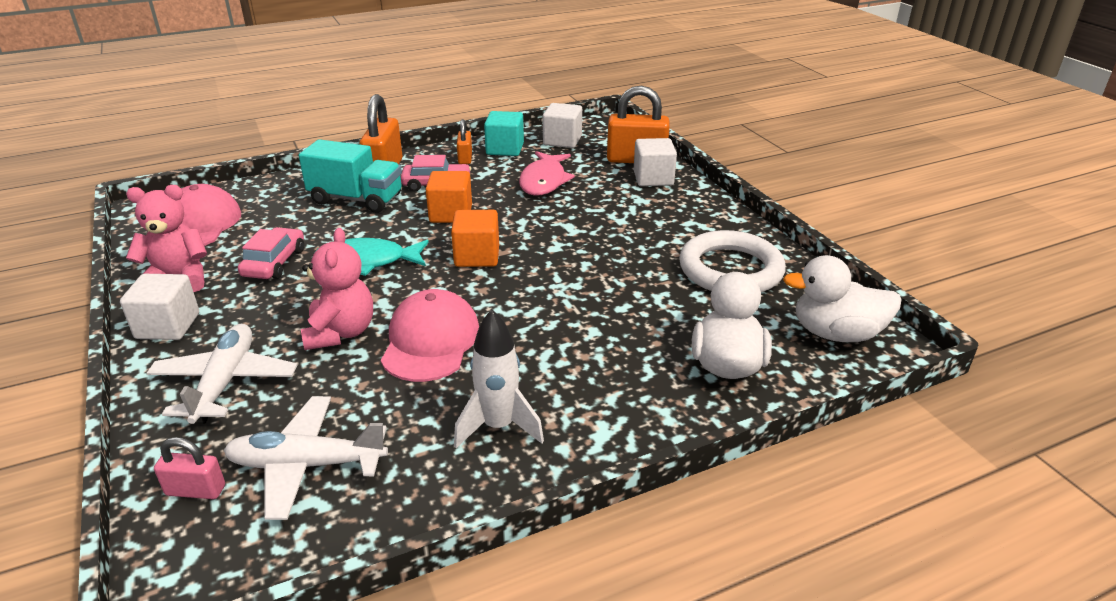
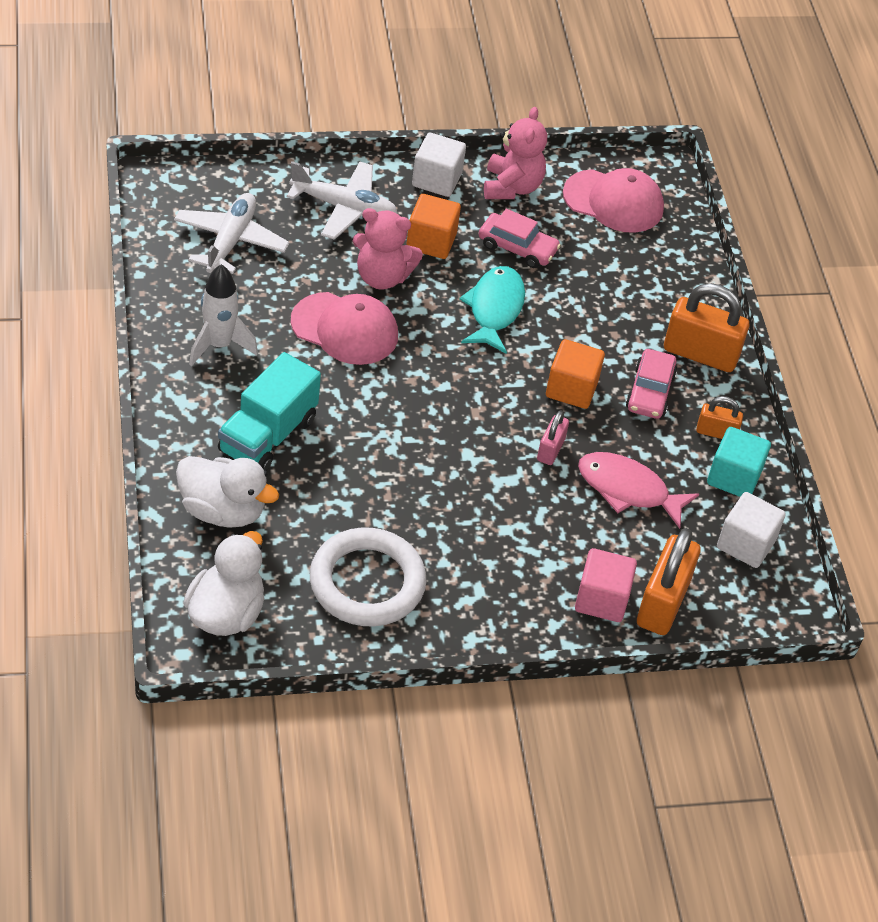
camera: 100 degrees right, 15 degrees up
pink padlock [154,437,225,499] -> pink padlock moved to [537,410,569,465]
turquoise truck [299,139,402,213] -> turquoise truck moved to [218,352,321,471]
orange cube [451,210,499,267] -> orange cube moved to [406,194,461,259]
white cube [633,138,677,186] -> pink cube [575,548,637,622]

